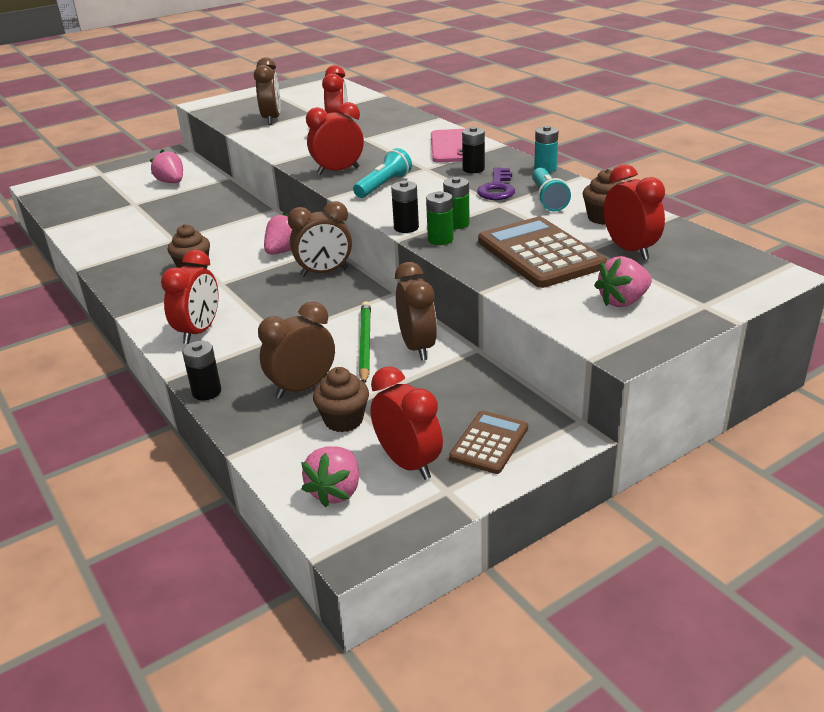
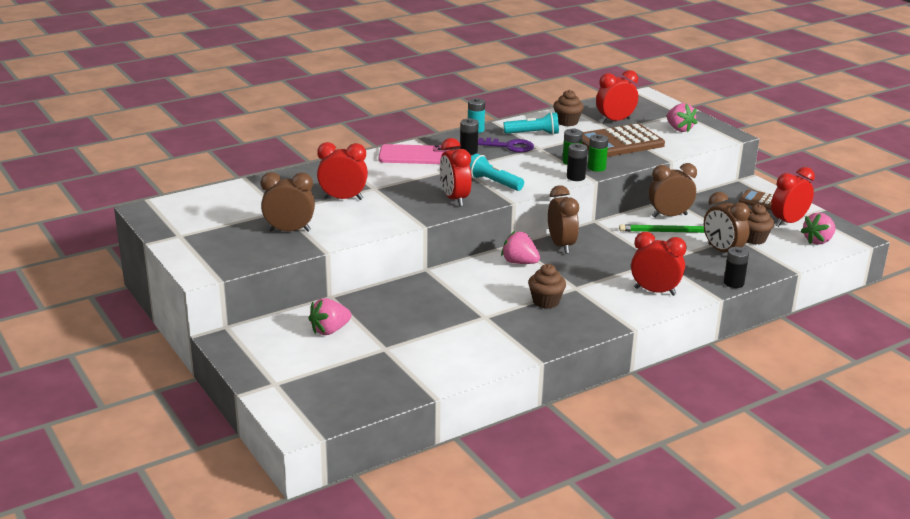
camera: 90 degrees left, 5 degrees down
pink strawberry [301,446,359,508] -> pink strawberry turned 120 degrees clockwise [801,213,836,245]

